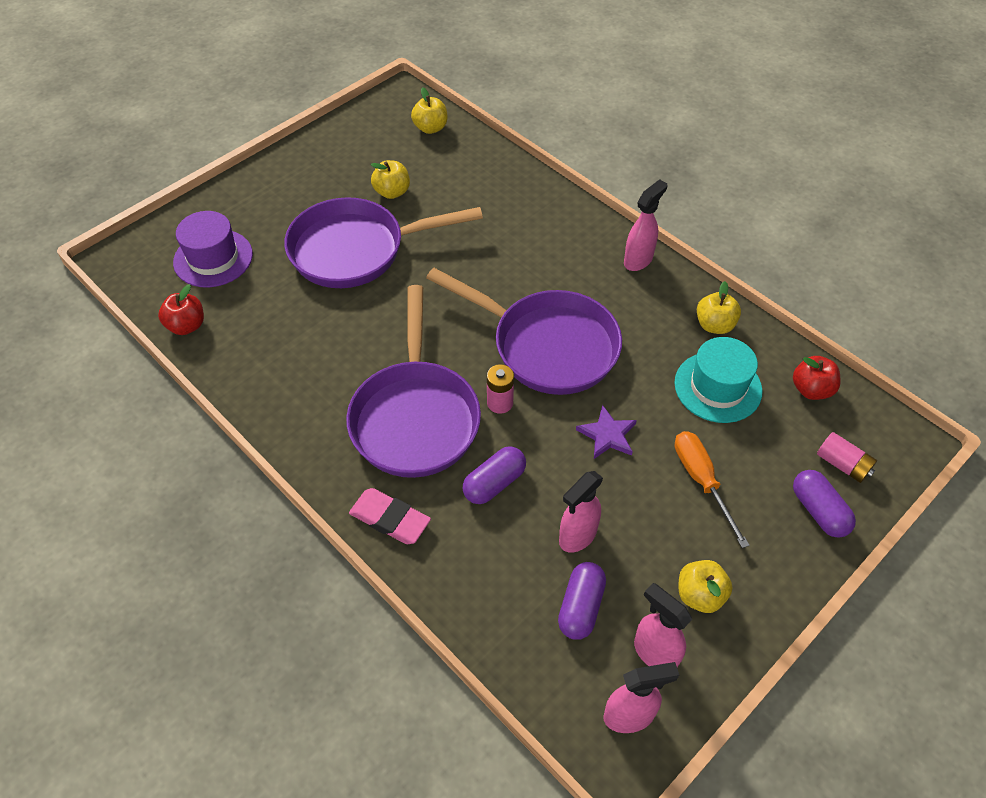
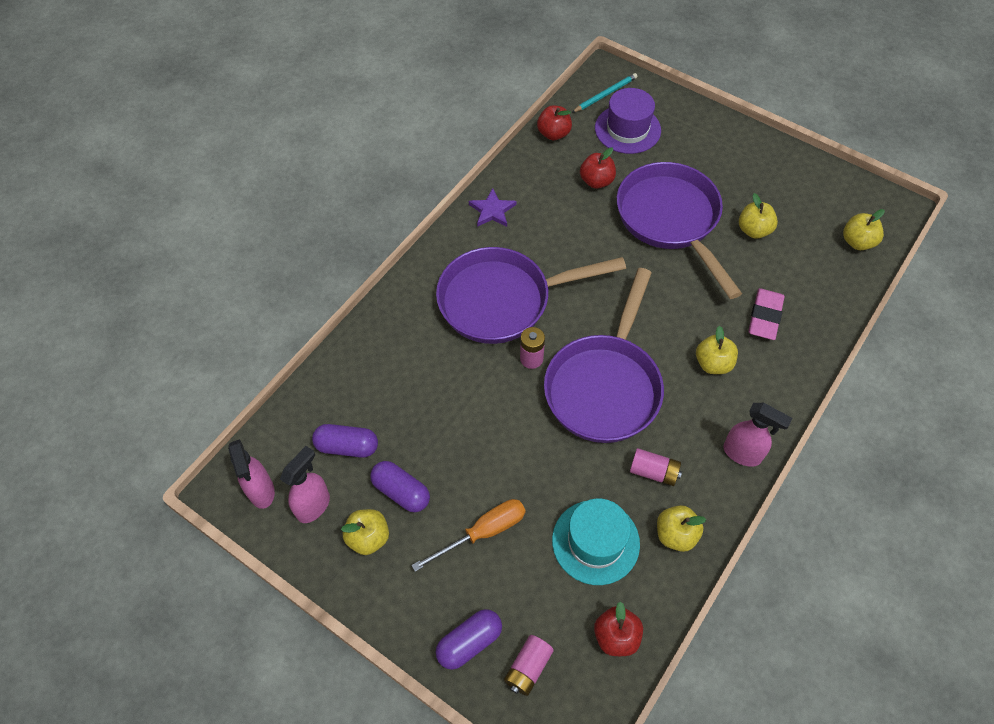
camera: 80 degrees right, 5 degrees up
pink eraser [349,488,431,544] -> pink eraser moved to [748,288,785,340]
purple capsule [463,446,526,504] -> purple capsule moved to [370,461,430,512]
pink spray bottle [559,471,603,553] -> none
purple star [576,405,637,459] -> purple star moved to [469,188,516,227]
none -> turquoise pencil [572,73,638,113]
none -> red apple [580,147,616,189]
none -> pink battery [630,448,682,486]
none -> yellow apple [696,326,738,374]

